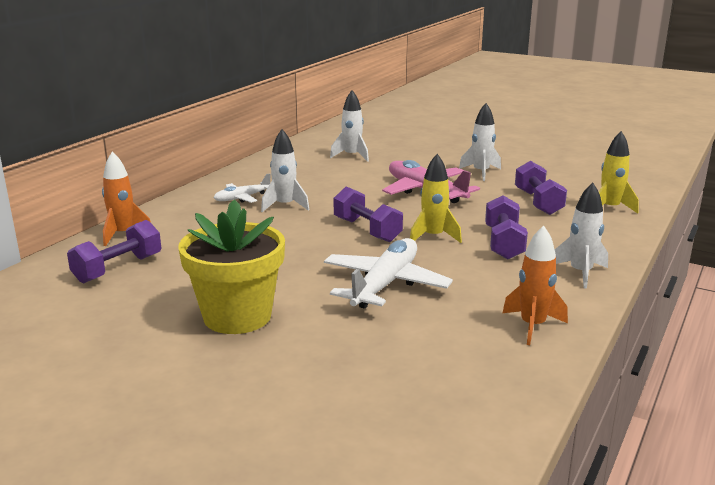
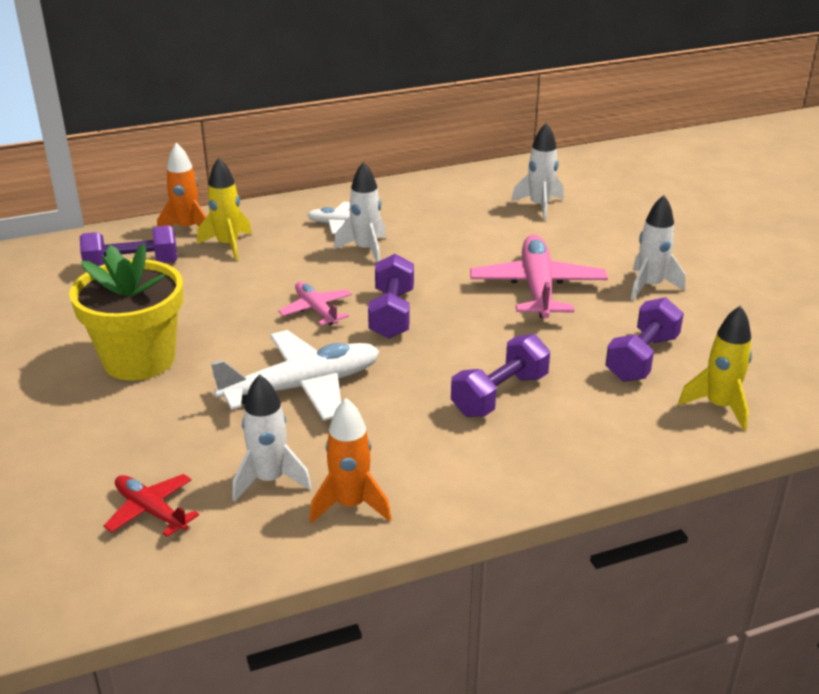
camera: 40 degrees right, 10 degrees up
yellow rocket [410,154,462,243] -> yellow rocket moved to [197,158,252,260]
white rocket [555,183,608,288] -> white rocket moved to [232,374,312,502]
none -> red plane [103,474,199,537]
none -> pink plane [278,281,352,325]

